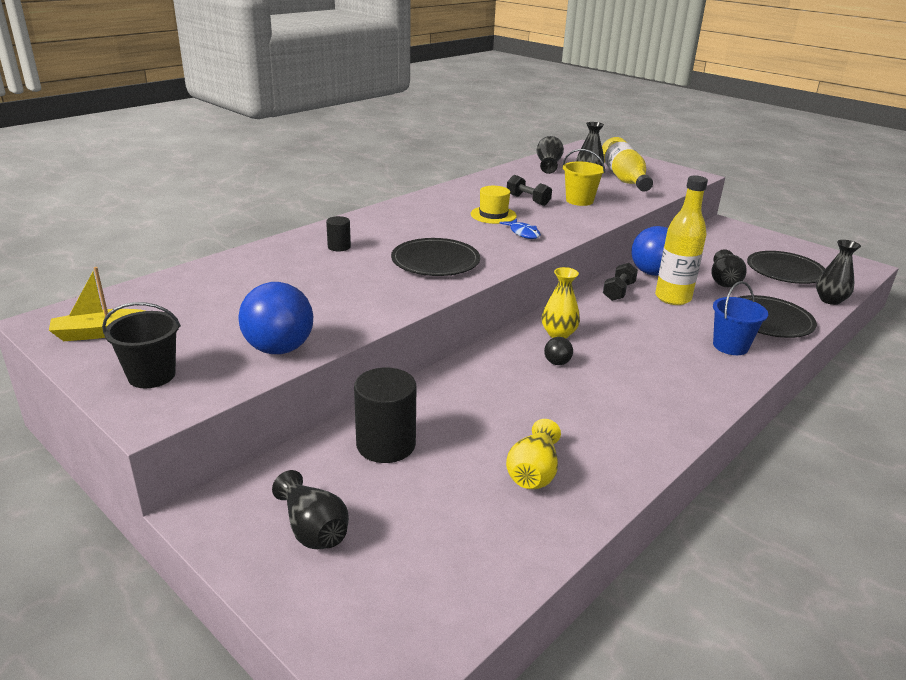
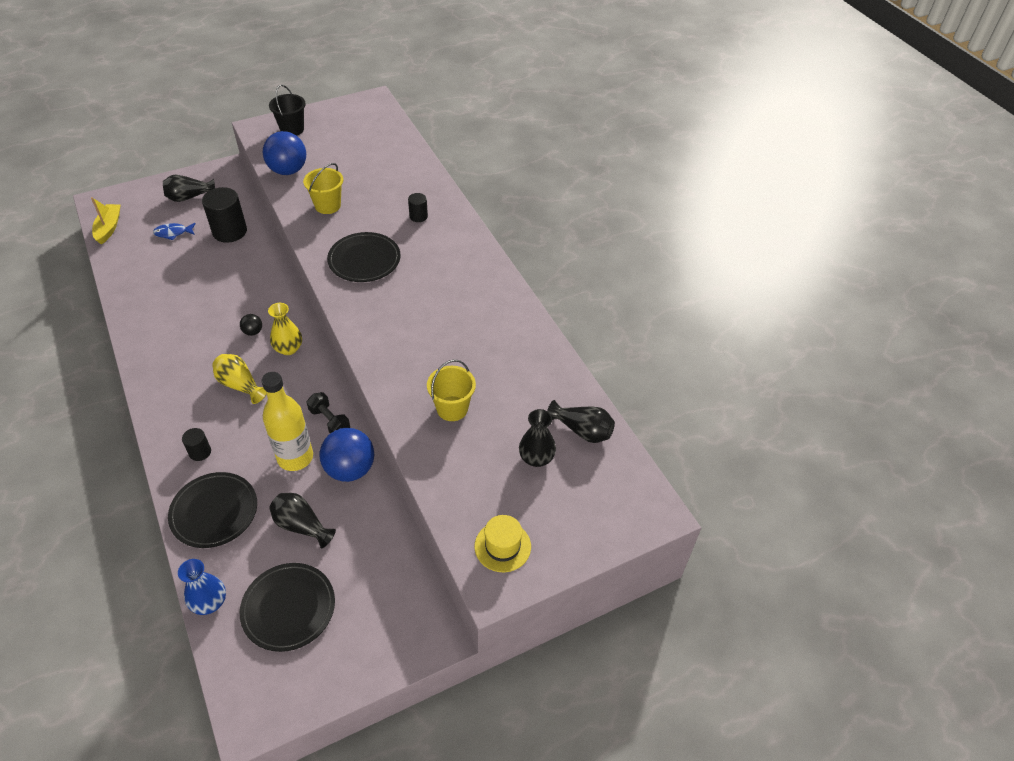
camera: 110 degrees right, 20 degrees up
yellow boat [49,267,145,341] -> yellow boat moved to [91,197,120,245]
yellow hat [471,186,517,224] -> yellow hat moved to [474,515,531,572]
blue fish [500,219,541,239] -> blue fish moved to [153,223,196,240]
yellow vase [506,419,561,489] -> yellow vase moved to [212,354,267,404]
black dumbbell [507,175,552,206] -> none
yellow bottle [602,137,653,191] -> none
blue bucket [713,281,768,355] -> black cylinder [182,428,211,461]
black vase [816,240,861,305] -> blue vase [178,559,226,615]
none -> yellow bucket [303,163,343,214]

